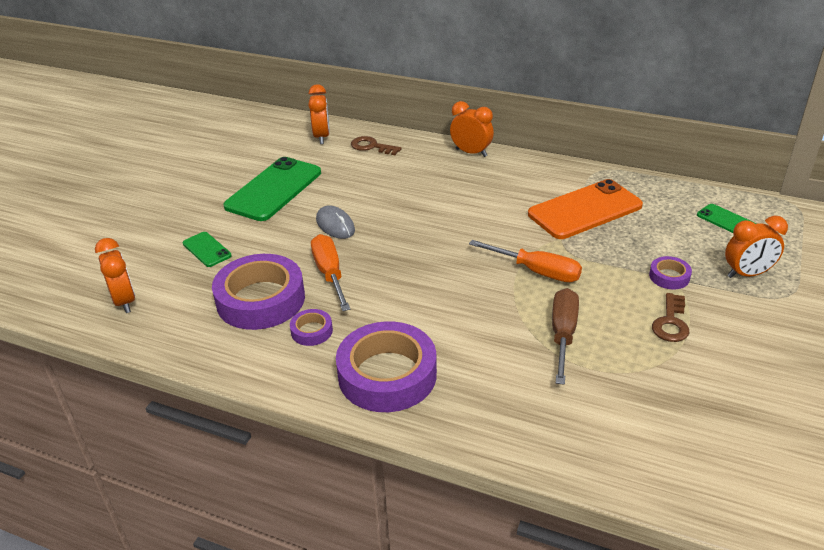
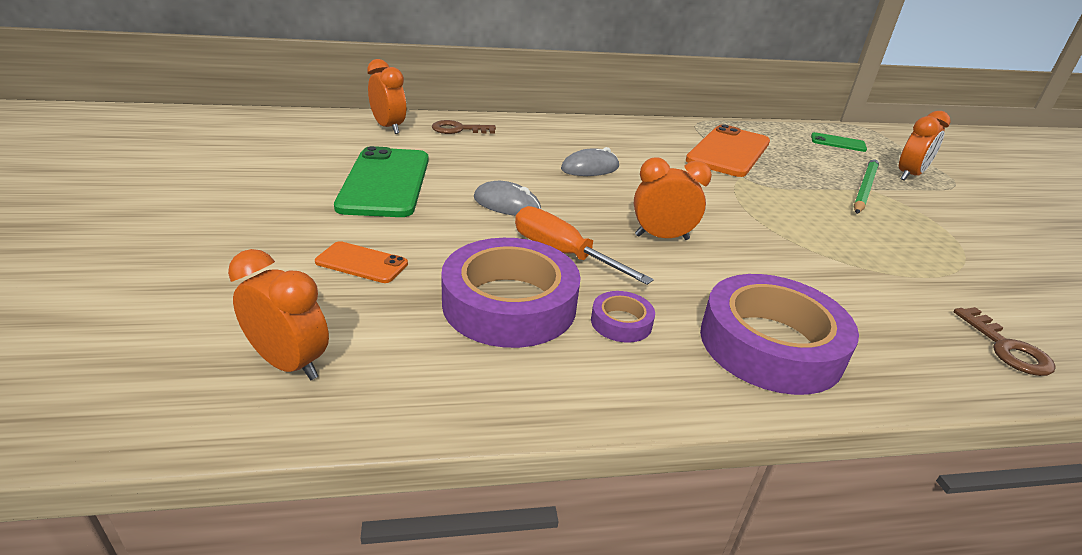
camera: 35 degrees left, 5 degrees down
green phone [183,232,232,267] -> orange phone [315,241,408,283]
orange clock [450,101,494,157] -> orange clock moved to [634,158,712,240]
orange screwdriver [469,240,582,282] -> none
brown screwdriver [552,288,579,385] -> none
purple tape [649,256,692,289] -> green pencil [853,158,879,214]
brown key [652,293,689,342] -> brown key moved to [954,307,1056,376]
none -> grey mouse [561,147,619,176]

